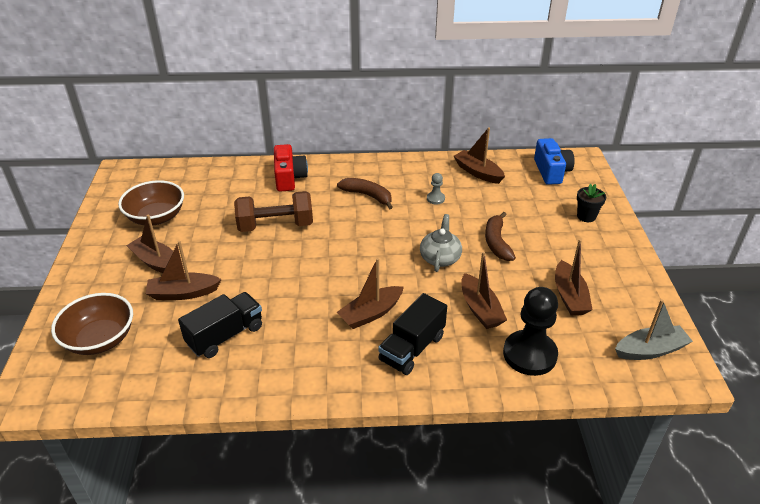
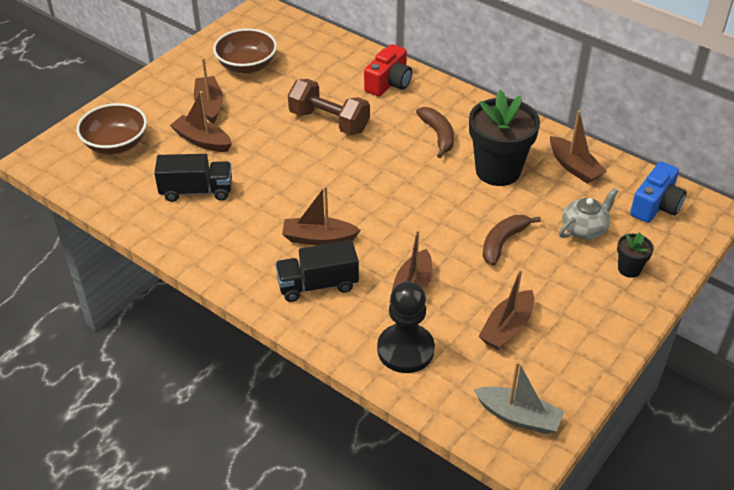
camera: 40 degrees right, 5 degrees up
grey teapot [420,214,462,272] -> grey teapot moved to [559,188,618,240]
grey pawn [427,173,445,204] -> black flower pot [469,90,540,186]
brown boat [454,127,505,184] -> brown boat turned 150 degrees clockwise [550,110,607,184]

